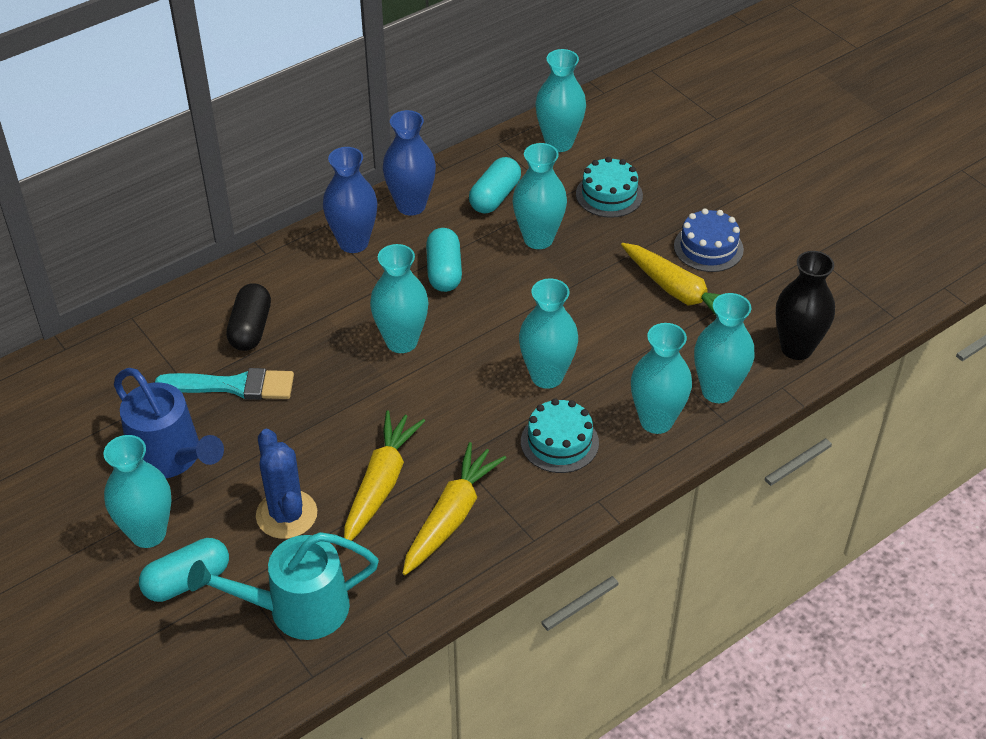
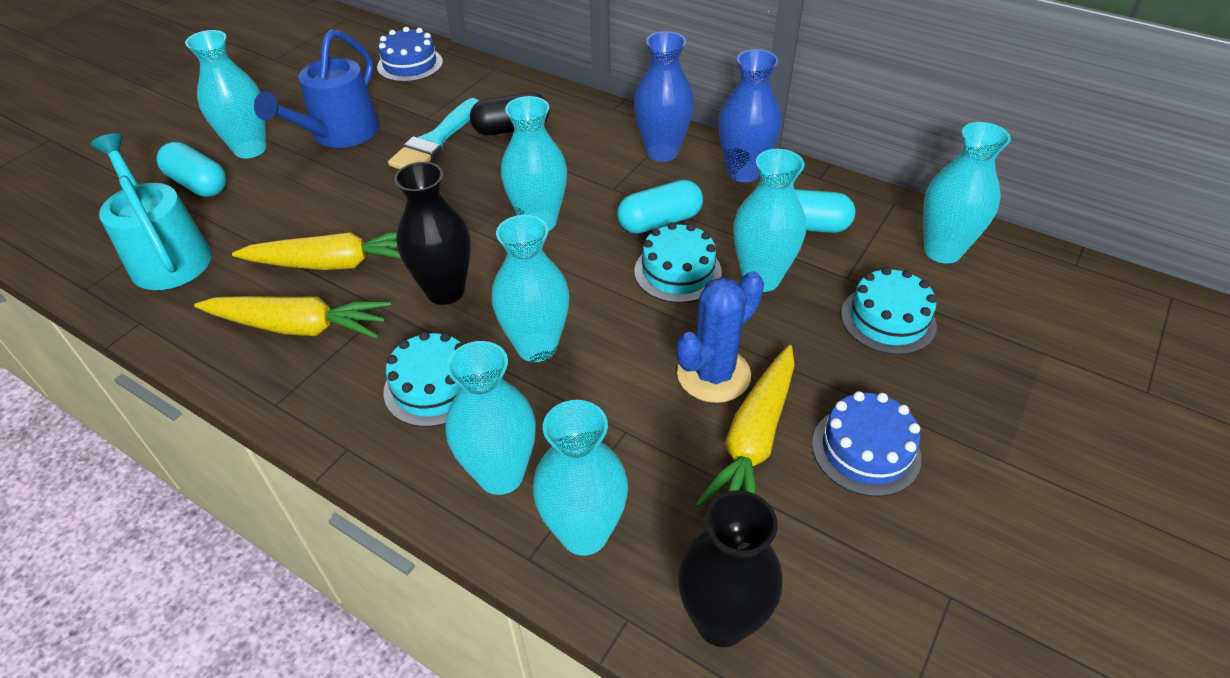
camera: 70 degrees right, 0 degrees up
turquoise brush [155,368,294,400] -> turquoise brush turned 45 degrees clockwise [388,98,479,169]
blue cactus [256,429,317,539] -> blue cactus moved to [676,271,764,403]
none -> blue cake [377,27,443,82]
none -> black vase [394,162,471,305]
none -> turquoise cake [634,222,722,303]

